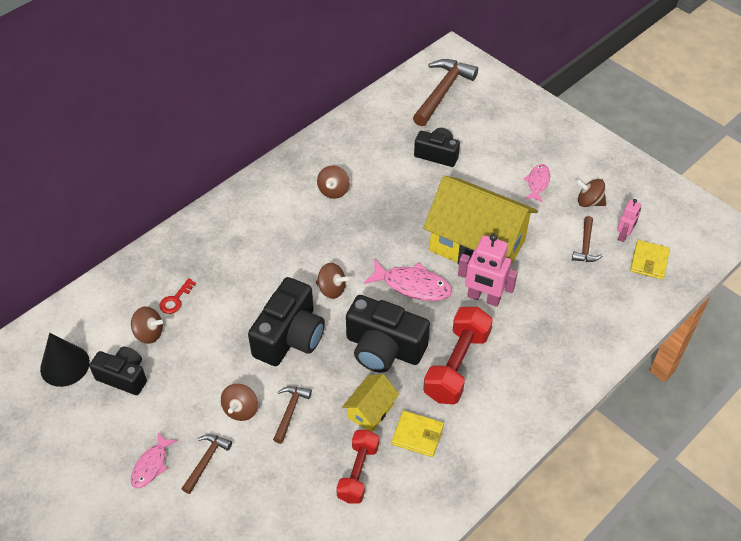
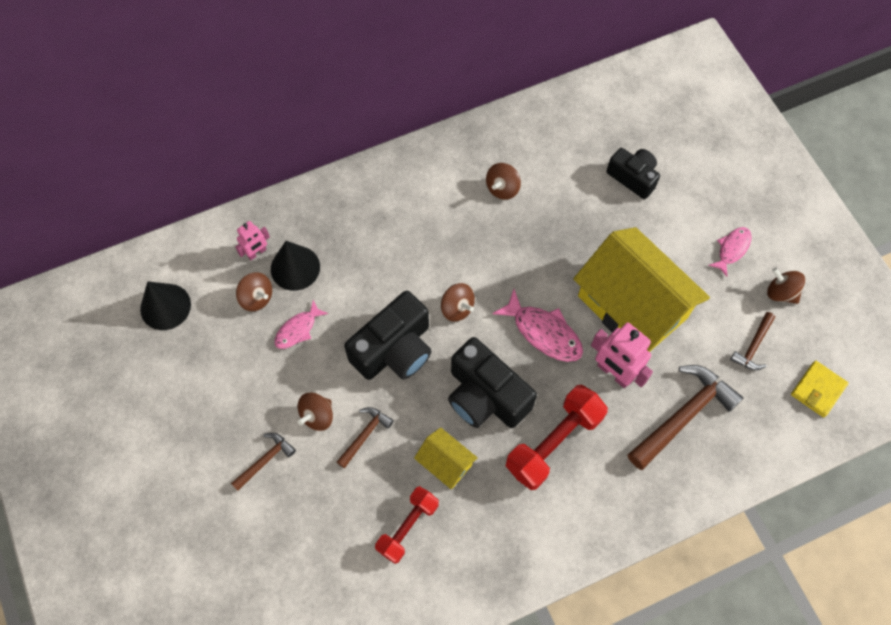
camera: 20 degrees right, 15 degrees up
black camera [89,346,147,395] -> none
pink fish [131,433,177,488] -> pink fish moved to [274,300,329,349]
red key [159,278,196,314] -> black cone [271,241,320,291]
yellow house [342,374,399,432] -> yellow house turned 75 degrees clockwise [414,428,478,489]
yellow wallet [392,411,444,457] -> none
brown hammer [413,59,478,126] -> brown hammer moved to [628,365,743,470]
pink robot [617,199,641,242] -> pink robot moved to [235,221,270,260]

